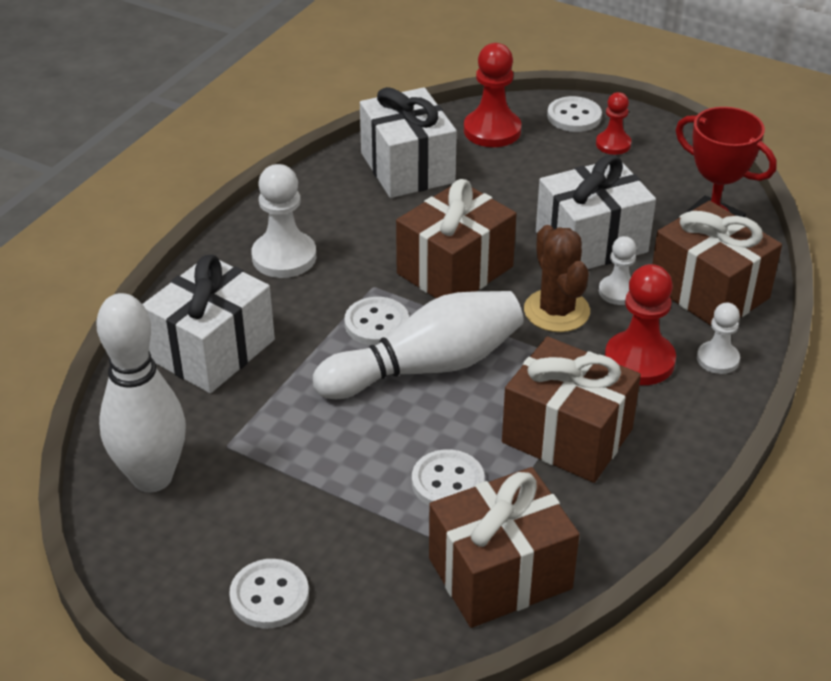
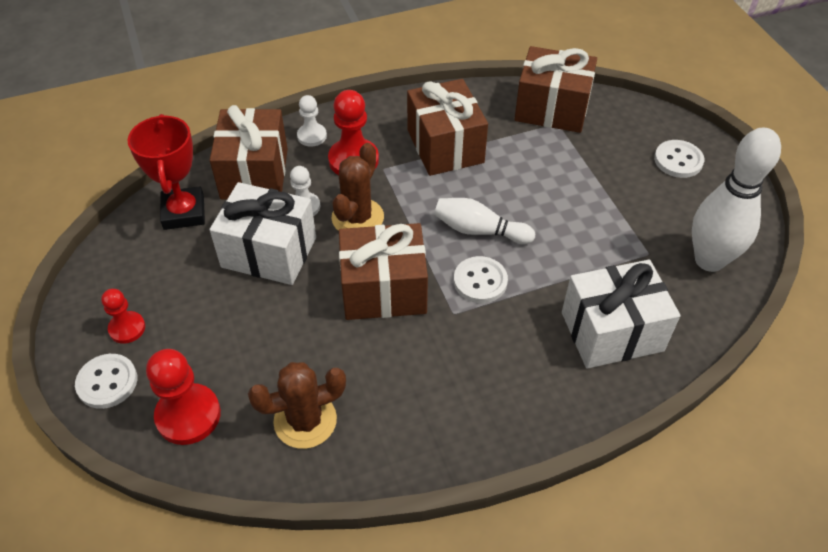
camera: 140 degrees left, 10 degrees up
white pawn [251,164,316,278] -> none
white bowling pin [313,291,524,399] -> white bowling pin [434,198,535,244], size x0.61
white gift [360,87,457,198] -> brown cactus [248,362,346,449]
white button [412,449,485,506] -> none

